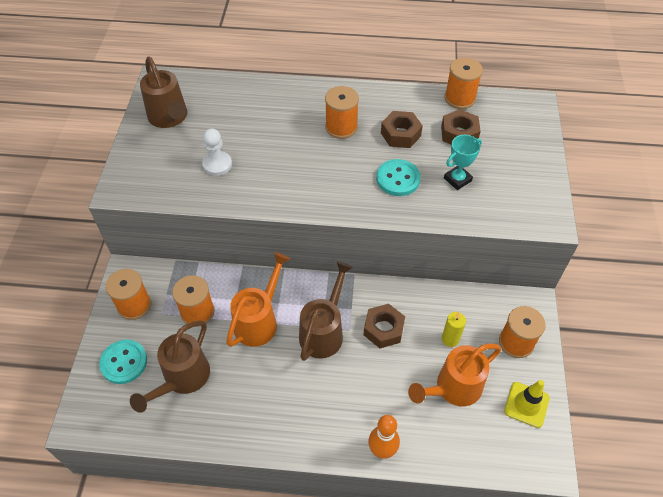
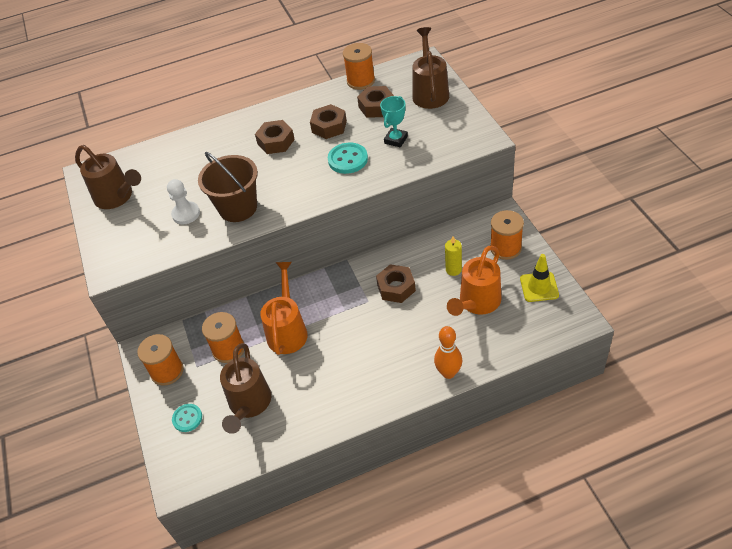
camera: 20 degrees left, 5 degrees down
turquoise button [99,340,147,384] -> turquoise button [172,404,202,432], size x0.66
brown watering can [299,261,353,361] -> brown watering can moved to [412,27,449,109]
orange spool [325,86,359,139] -> brown nut [255,120,295,154]
none -> brown bucket [198,152,258,222]

